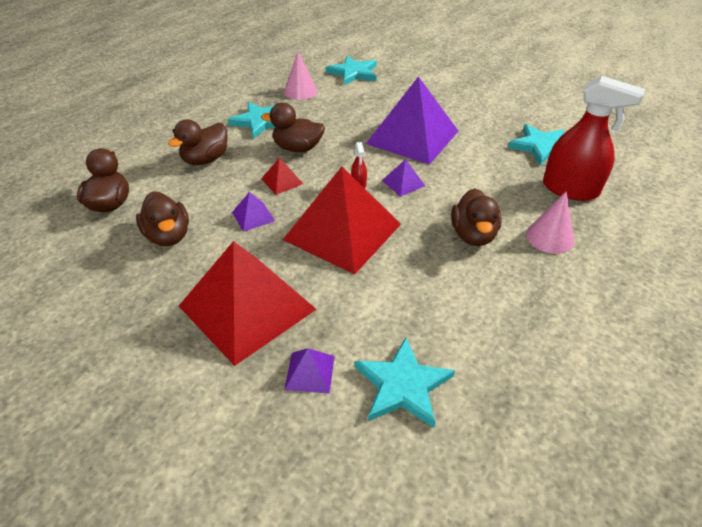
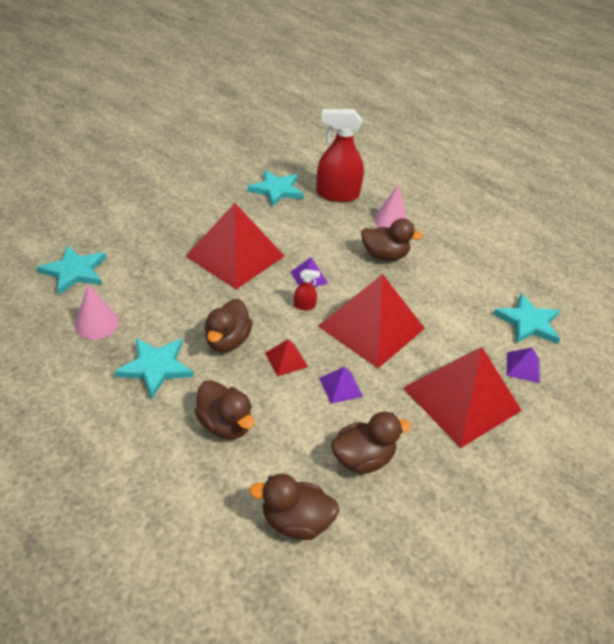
camera: 85 degrees left, 0 degrees up
purple pyramid [366,76,458,165] -> red pyramid [185,203,284,289]
red spray bottle [543,76,645,201] -> red spray bottle turned 120 degrees counterclockwise [316,109,364,202]

